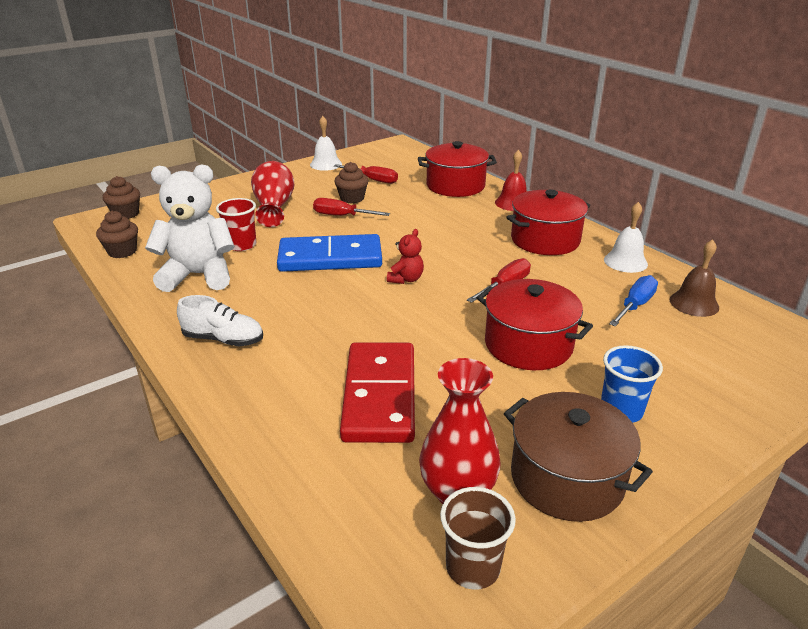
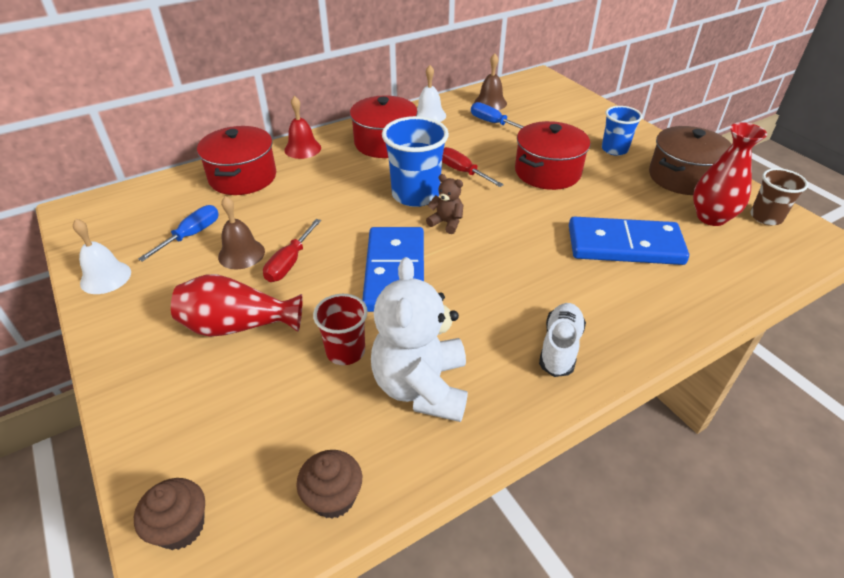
camera: 85 degrees left, 10 degrees up
brown cupcake [334,162,368,204] -> brown bell [218,196,265,269]
red screwdriver [334,164,398,184] -> blue screwdriver [138,205,219,262]
red domino [340,342,415,443] -> blue domino [569,217,689,265]
red teddy bear [387,229,424,284] -> brown teddy bear [426,174,463,234]
none -> blue cup [382,116,449,207]

